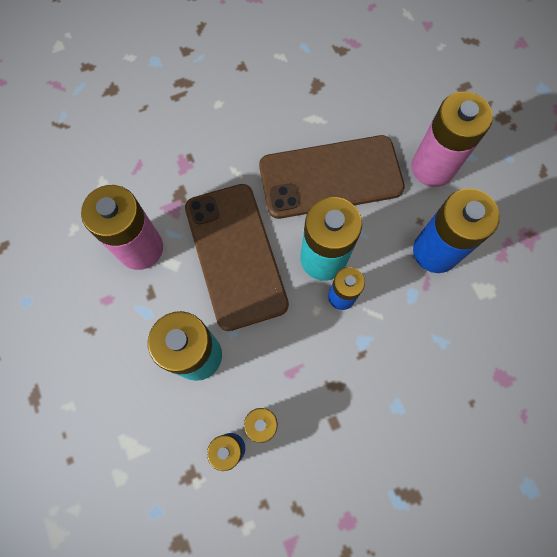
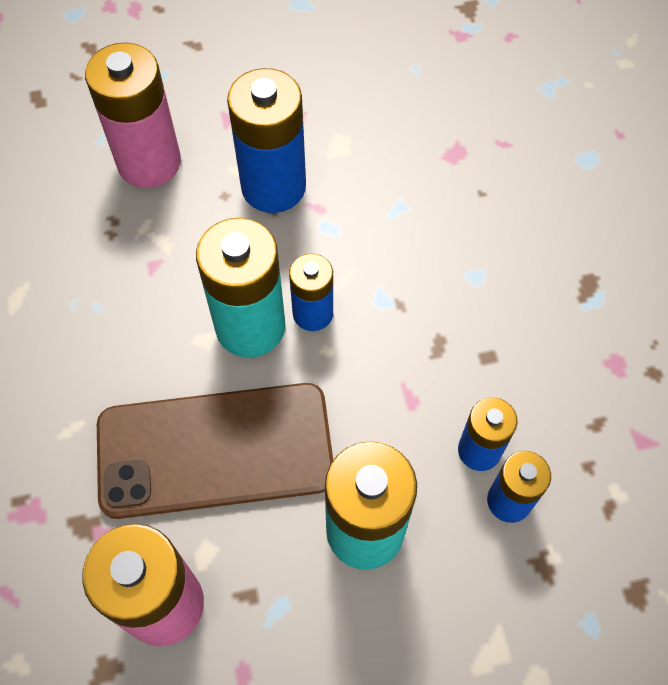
camera: 80 degrees left, 10 degrees down
brown phone [259,135,405,219] -> none

